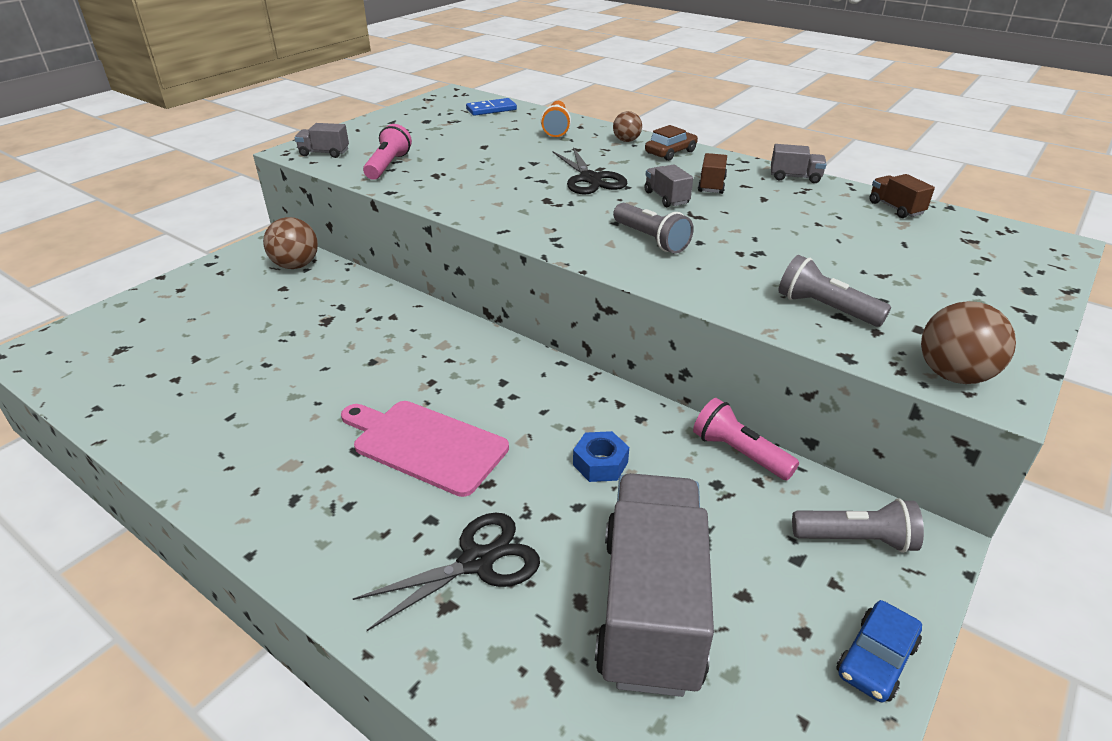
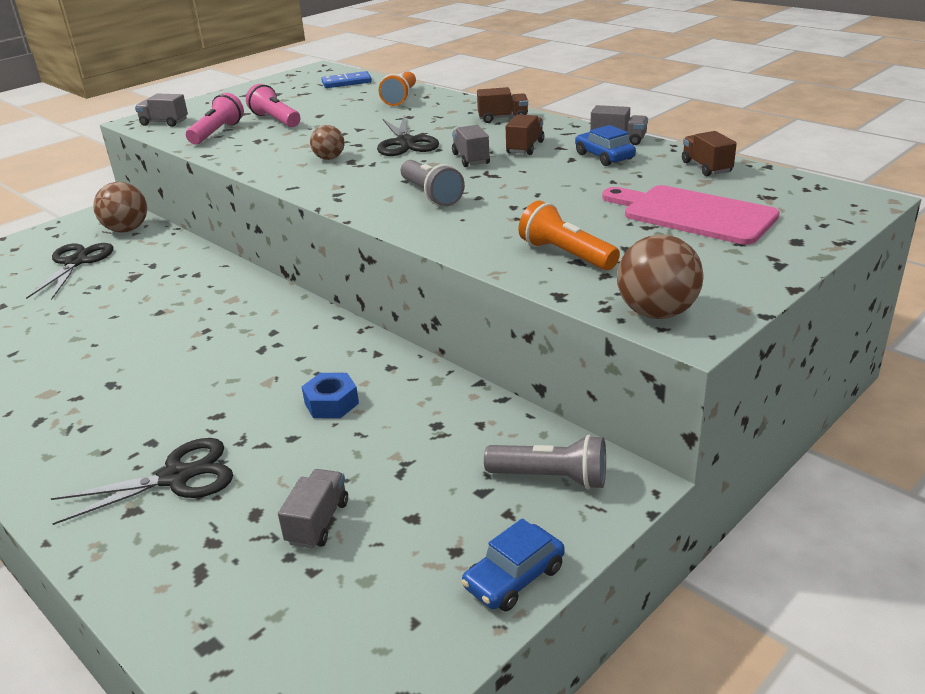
camera: 10 degrees right, 5 degrees down
pink cutting board [341,401,509,497] -> pink cutting board moved to [602,185,780,245]
grey truck [595,473,714,697] -> grey truck [278,469,348,549], size x0.41
brown ball [613,111,642,142] -> brown ball moved to [310,125,345,160]
brown car [645,125,698,161] -> brown truck [477,87,528,123]
pink flashlight [693,398,799,480] -> pink flashlight moved to [246,84,300,127]
grey flashlight [779,255,891,327] -> orange flashlight [518,201,620,270]
none -> black scissors [26,243,114,300]
none -> blue car [575,125,636,166]

